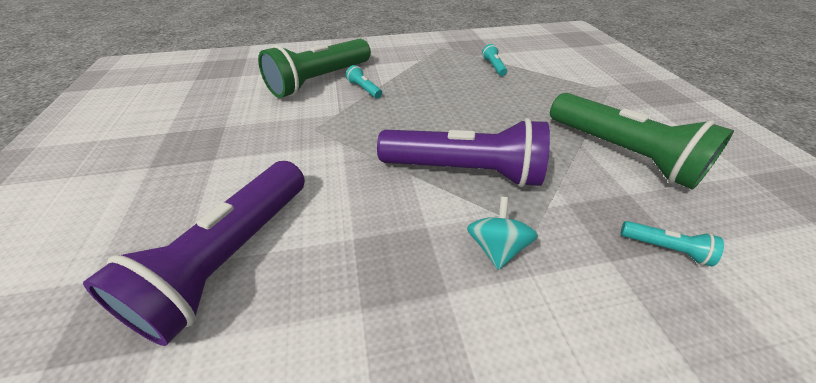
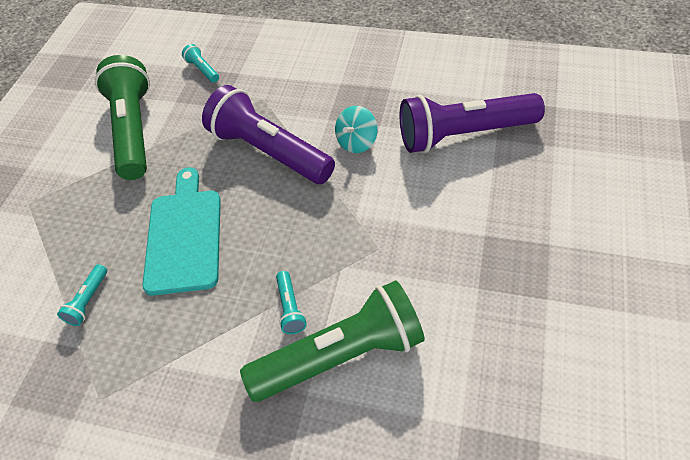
camera: 150 degrees left, 10 degrees up
purple flashlight [83,161,305,346] -> purple flashlight turned 150 degrees counterclockwise [400,93,545,153]
turquoise spinning top [467,197,538,270] -> turquoise spinning top moved to [335,106,378,153]
none -> turquoise cutting board [142,167,221,296]

